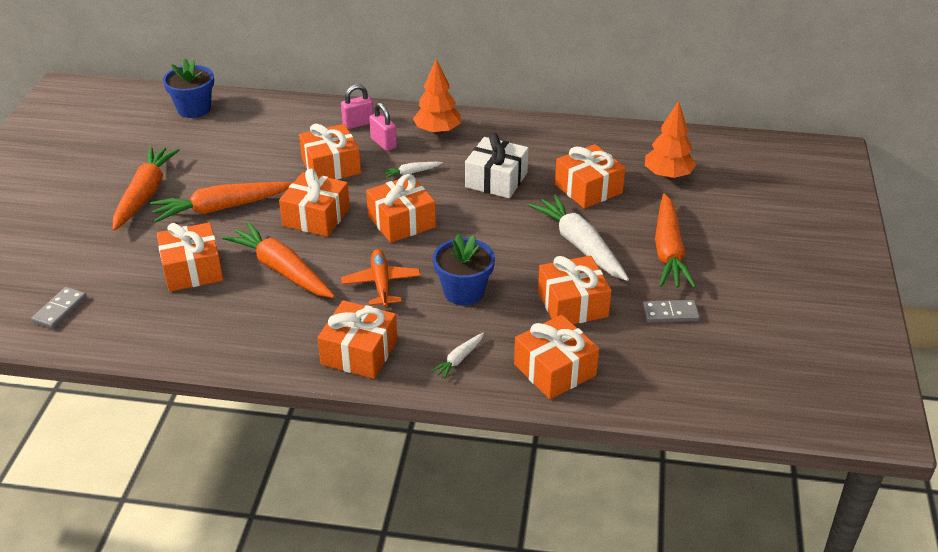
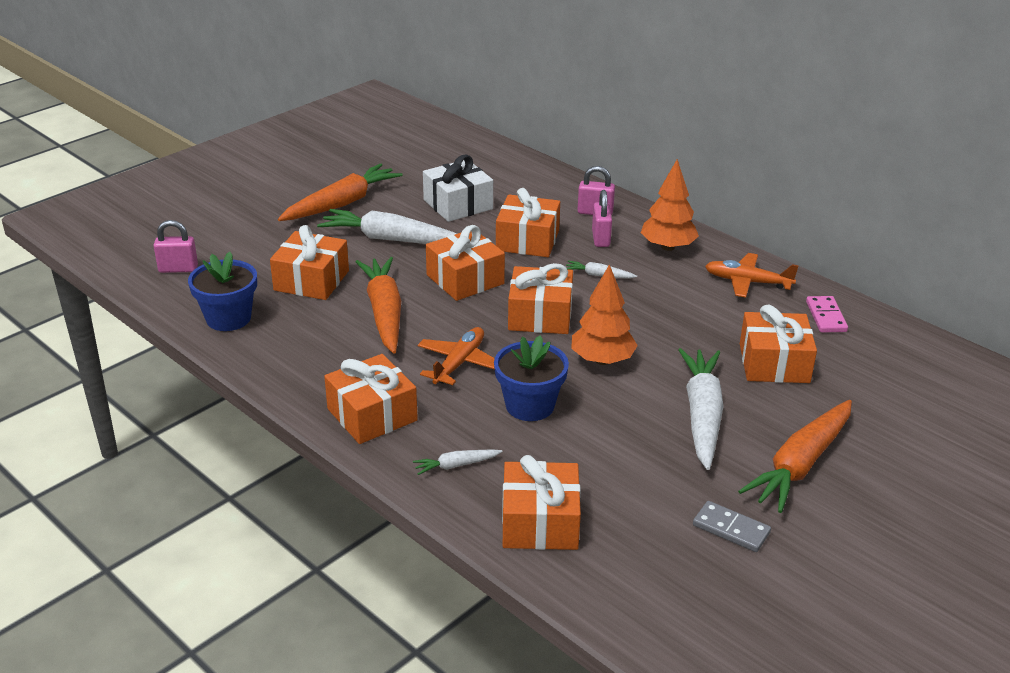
camera: 35 degrees right, 5 degrees down
grey domino [31,287,87,329] -> pink padlock [154,220,198,273]
orange carrot [150,182,294,222] -> white carrot [317,209,457,244]
blue flower pot [163,58,214,118] -> blue flower pot moved to [188,252,257,331]
white gift [465,133,528,198] -> white gift moved to [423,155,493,222]
orange gift [538,256,612,324] -> none
orange tree [645,101,696,179] -> orange tree moved to [571,264,638,365]
none -> orange plane [705,253,799,298]
none -> pink domino [806,296,848,332]

